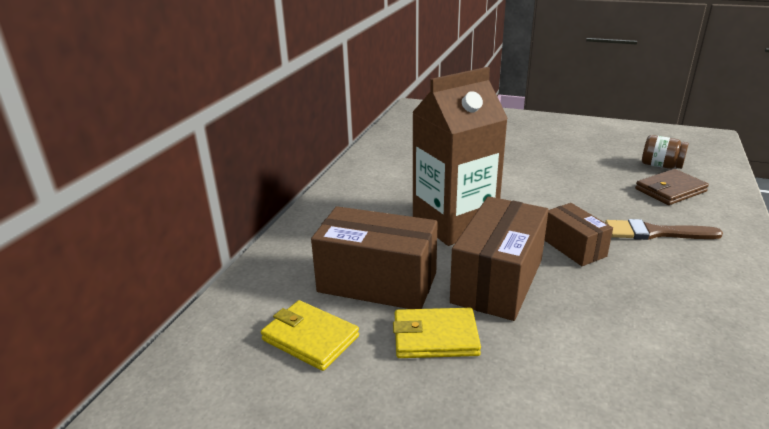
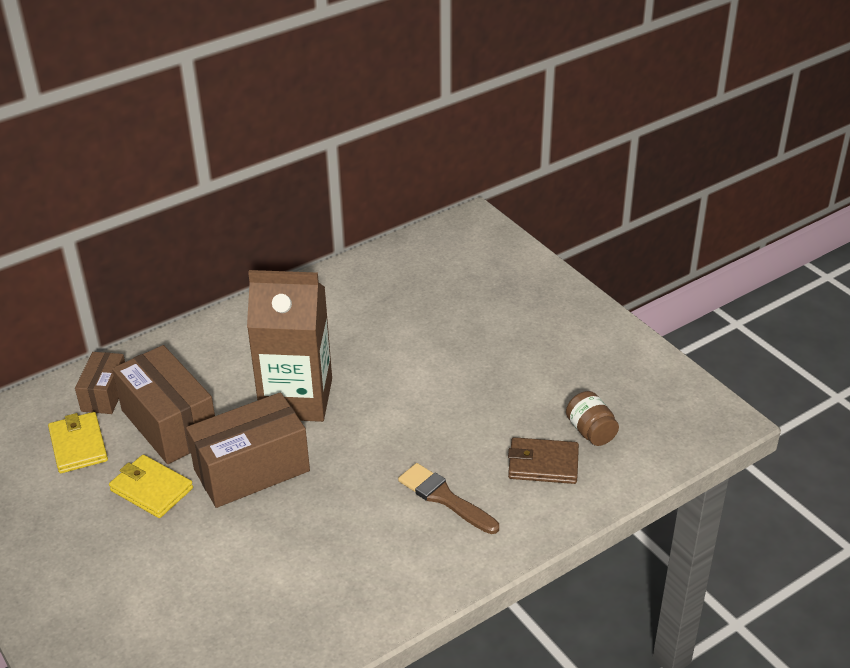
camera: 35 degrees right, 10 degrees up
brown box [544,203,613,266] -> brown box moved to [75,352,125,414]

